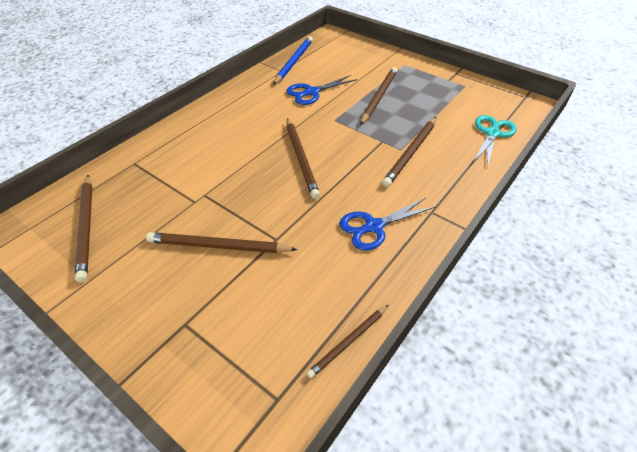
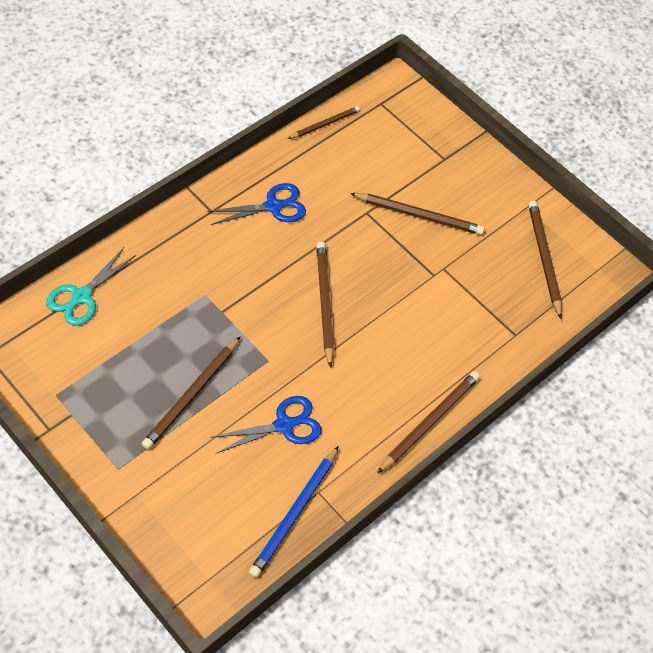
camera: 175 degrees left, 10 degrees up
brown pencil [382,117,436,187] -> brown pencil moved to [377,371,480,473]

